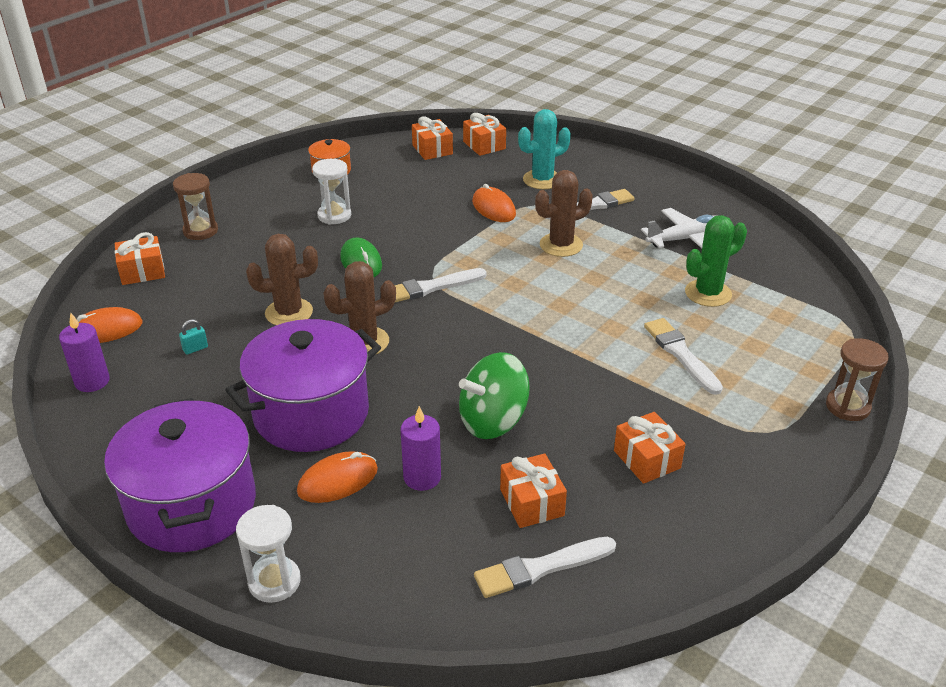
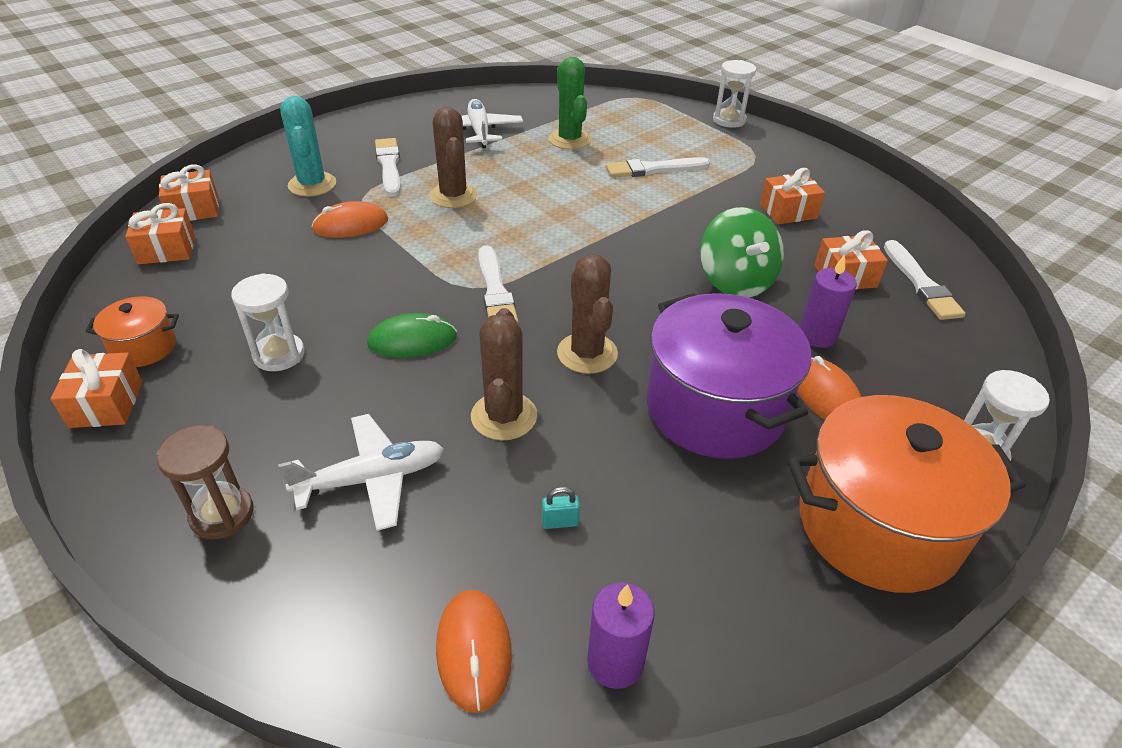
camera: 80 degrees left, 5 degrees up
purple pot [104,398,256,552] -> orange pot [788,395,1026,593]
orange gift [115,232,165,285] -> orange gift moved to [51,349,143,428]
turquoise padlock [179,319,208,355] -> turquoise padlock turned 75 degrees counterclockwise [542,487,580,529]
brown hourglass [826,338,889,421] -> white hourglass [713,60,756,128]
none -> white plane [278,414,444,531]

